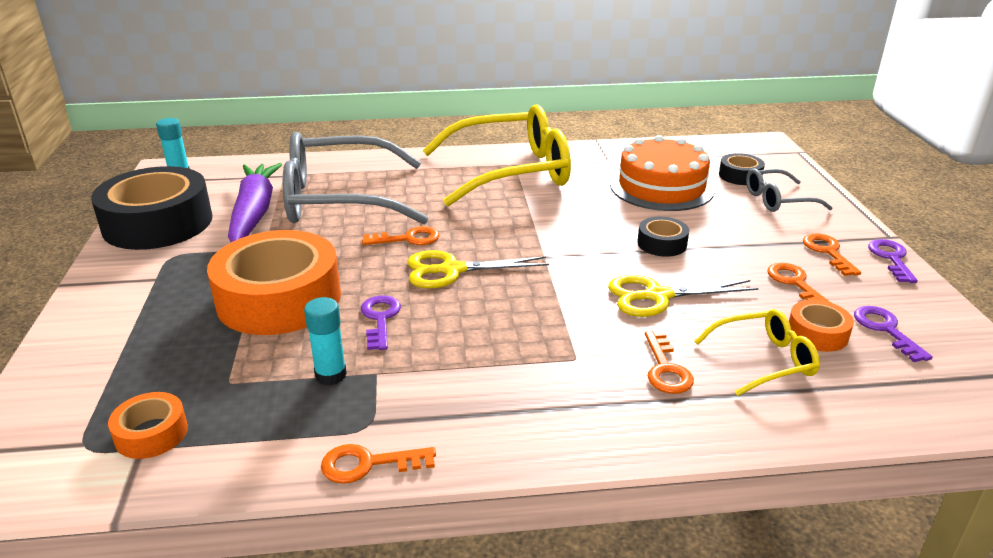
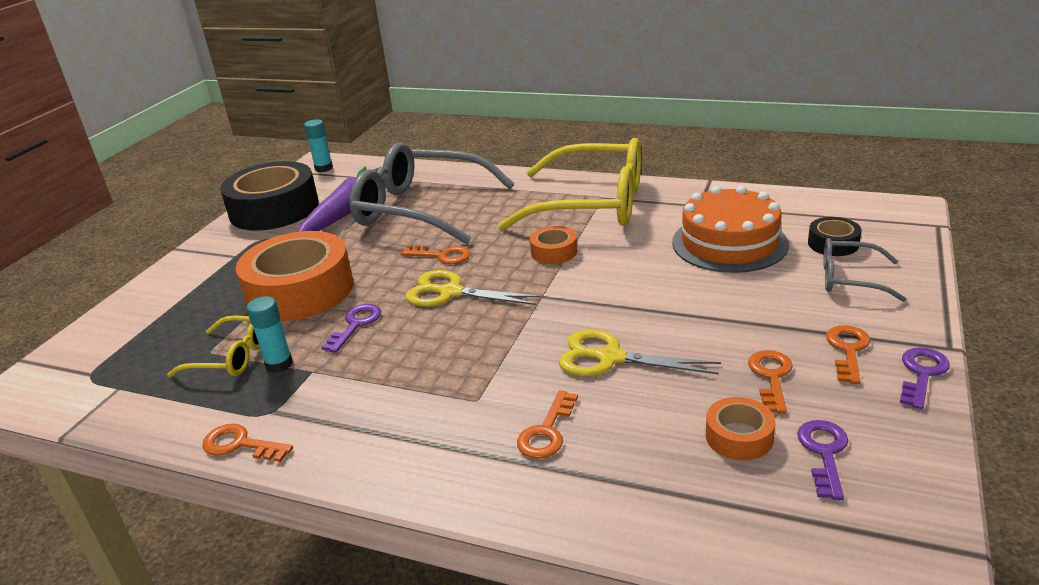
camera: 30 degrees right, 0 degrees up
orange tape [108,392,188,459] -> orange tape moved to [530,226,577,264]
black tape [637,217,689,257] -> none
yellow glasses [694,309,820,396] -> yellow glasses moved to [167,315,260,377]

